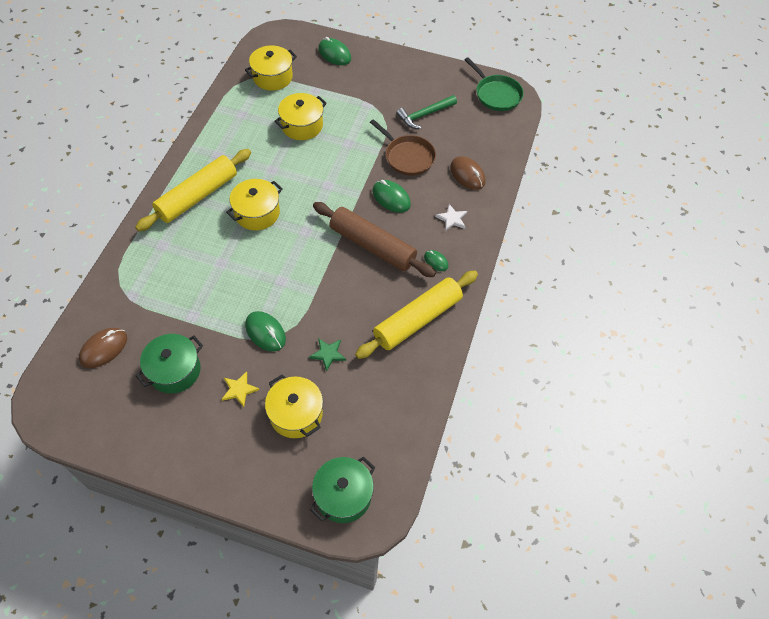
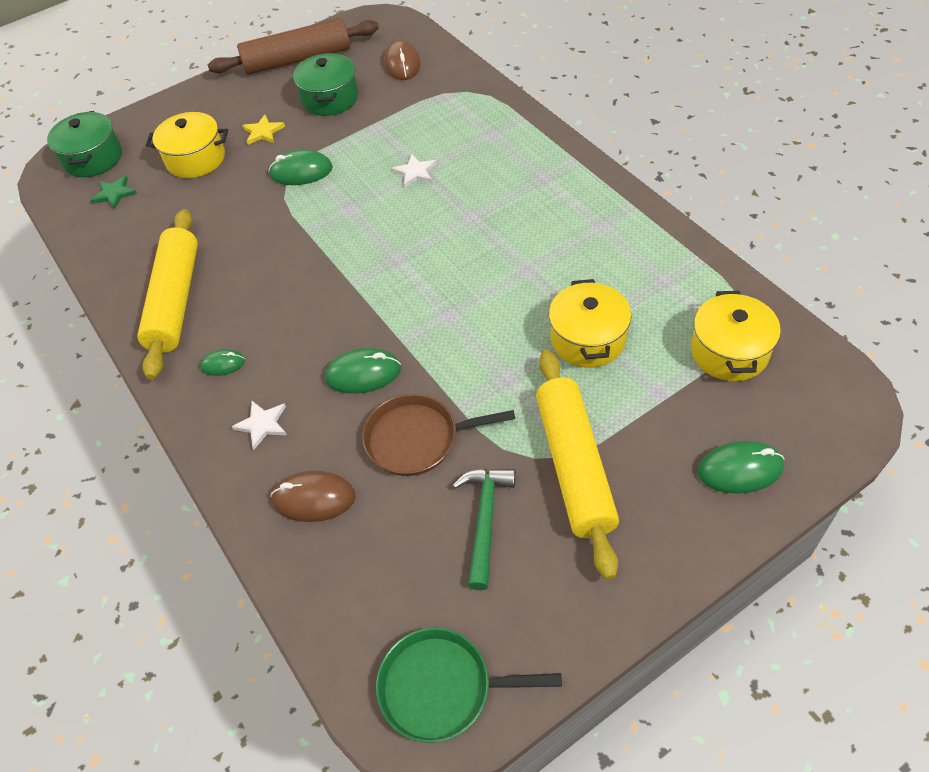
camera: 135 degrees right, 5 degrees down
yellow rolling pin [135,149,251,231] -> yellow rolling pin moved to [536,350,619,580]
yellow pot [226,179,283,230] -> none
green star [309,338,346,372] -> green star moved to [90,175,137,209]
brown rolling pin [313,202,436,277] -> brown rolling pin moved to [208,18,379,75]
none -> white star [392,154,437,188]

